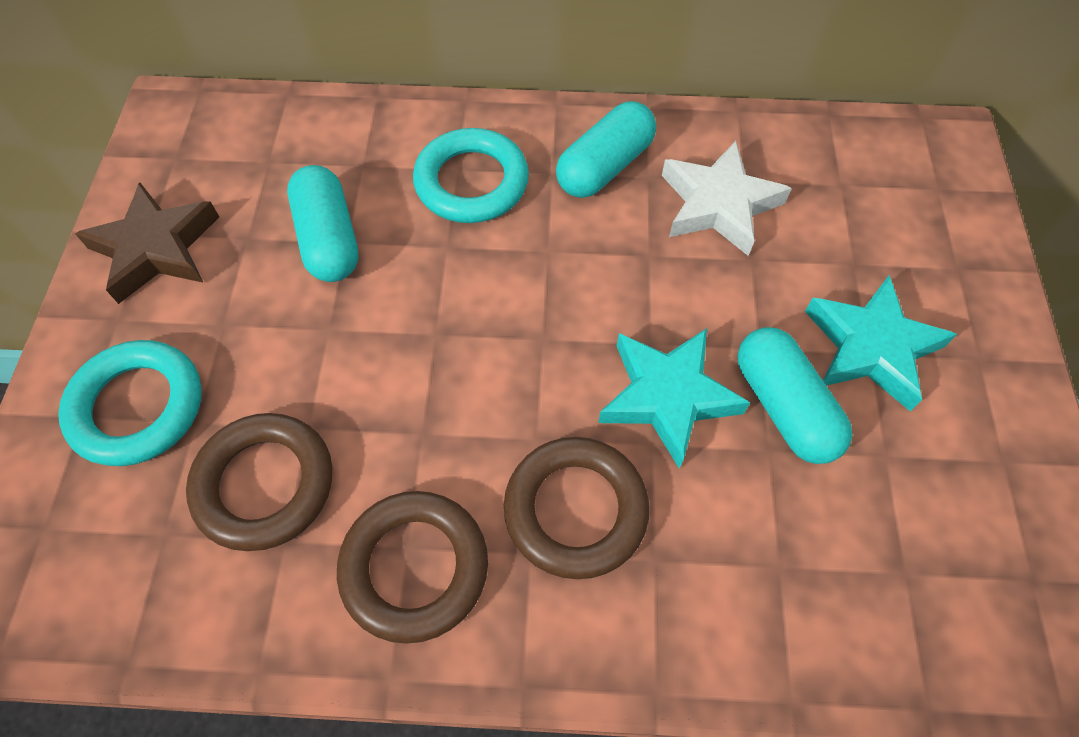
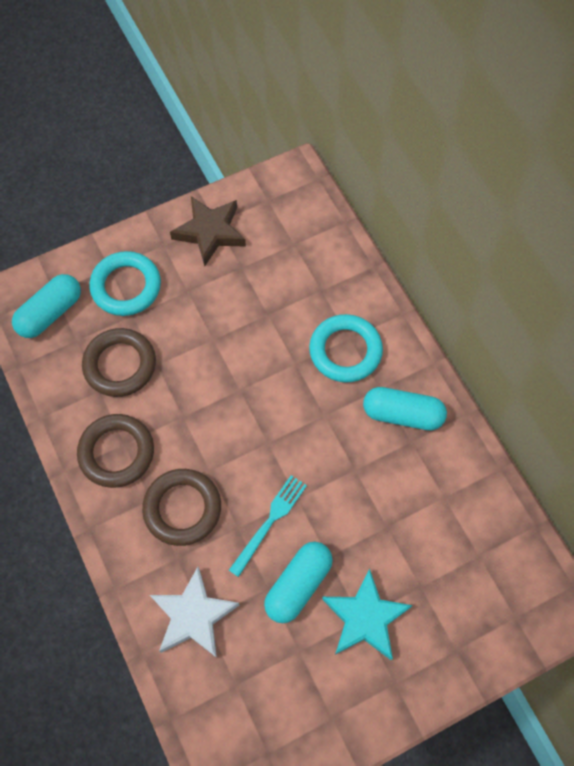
camera: 60 degrees right, 5 degrees up
turquoise capsule [287,165,359,282] -> turquoise capsule moved to [12,274,81,338]
turquoise star [598,328,750,469] -> turquoise fork [229,475,307,577]
white star [662,141,792,256] -> white star moved to [150,567,239,658]

